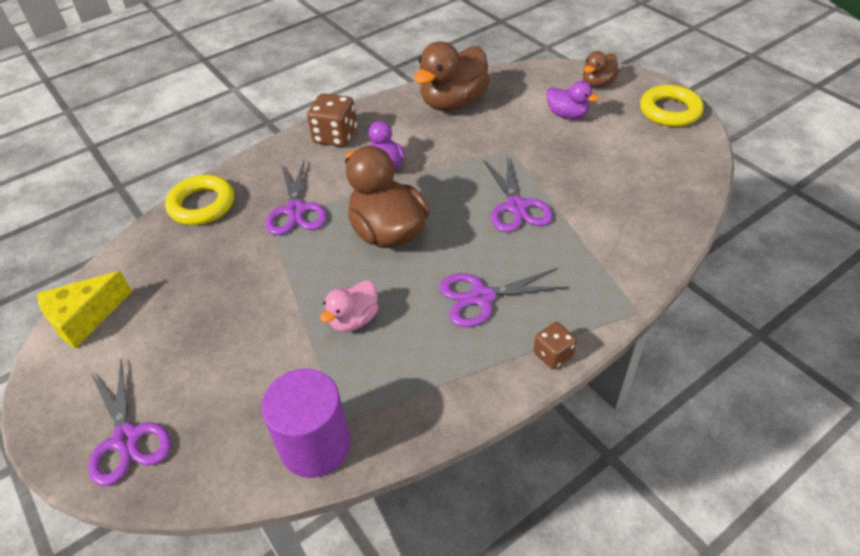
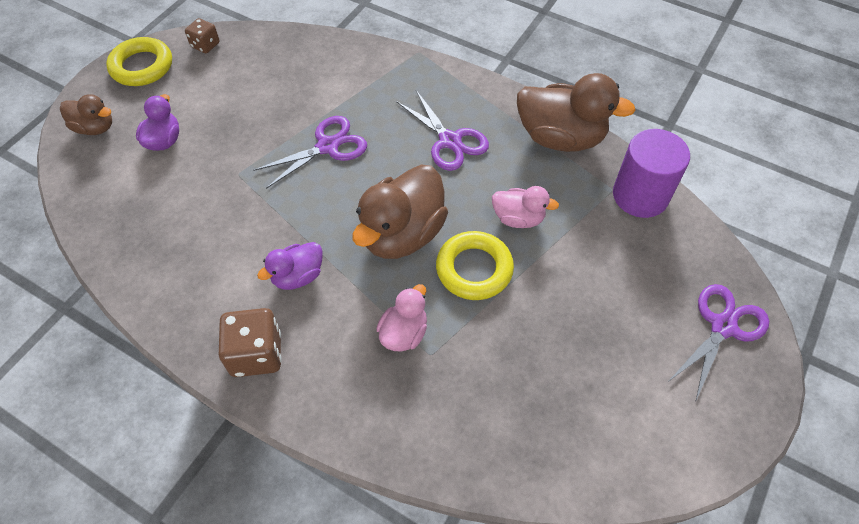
camera: 115 degrees left, 10 degrees up
yellow cheese [37,271,132,348] -> none
yellow ring [165,175,234,225] -> yellow ring moved to [436,231,514,300]
purple scissors [266,161,327,235] -> pink duck [376,284,427,352]
brown duck [414,41,490,111] -> brown duck moved to [517,73,636,152]
brown dice [534,322,577,369] -> brown dice moved to [185,18,220,53]

